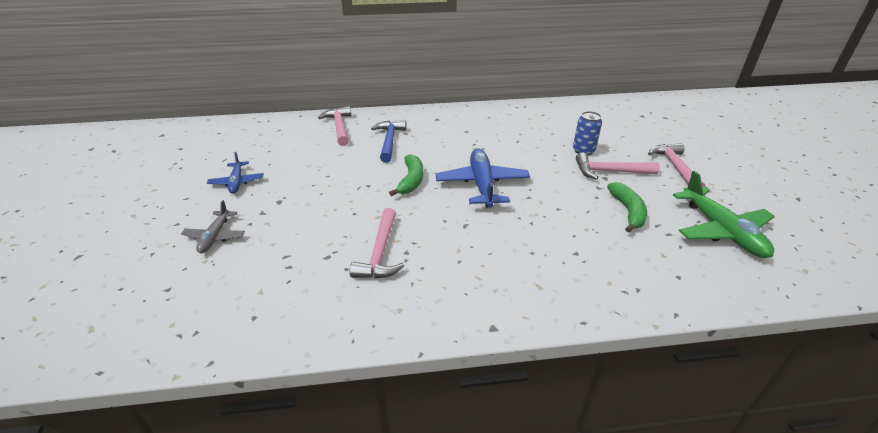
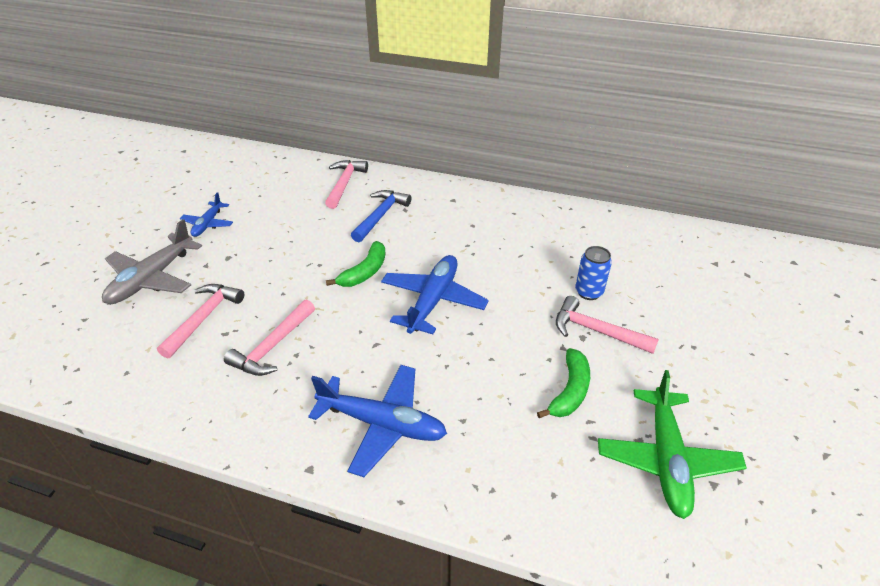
camera: 25 degrees right, 5 degrees up
grey plane [181,200,245,253] -> grey plane [102,219,202,304], size x1.74
pink hammer [648,143,706,187] -> pink hammer moved to [157,284,244,358]
none -> blue plane [308,365,447,477]

